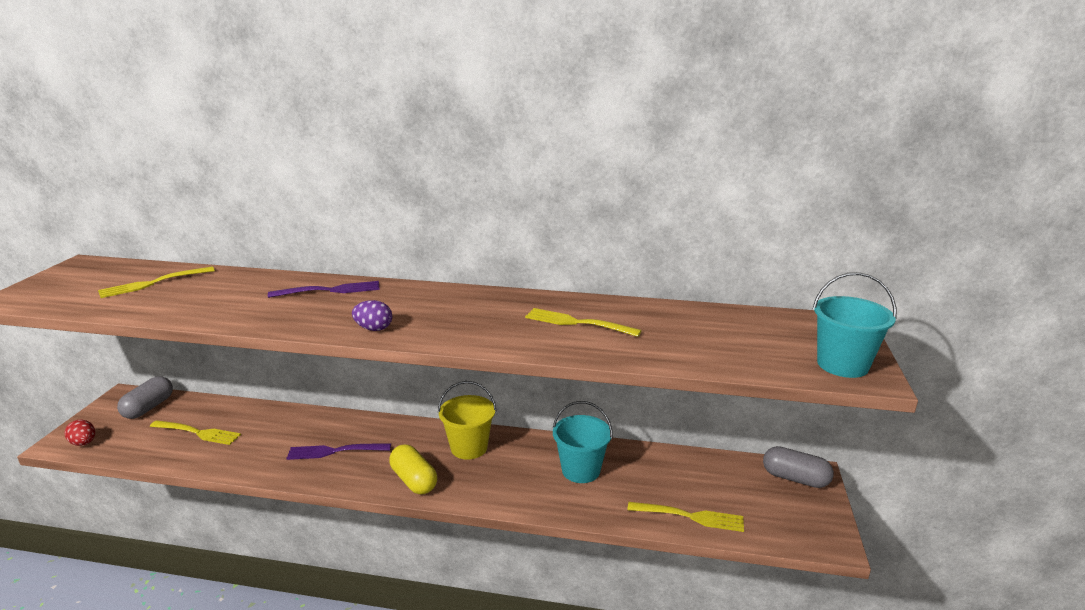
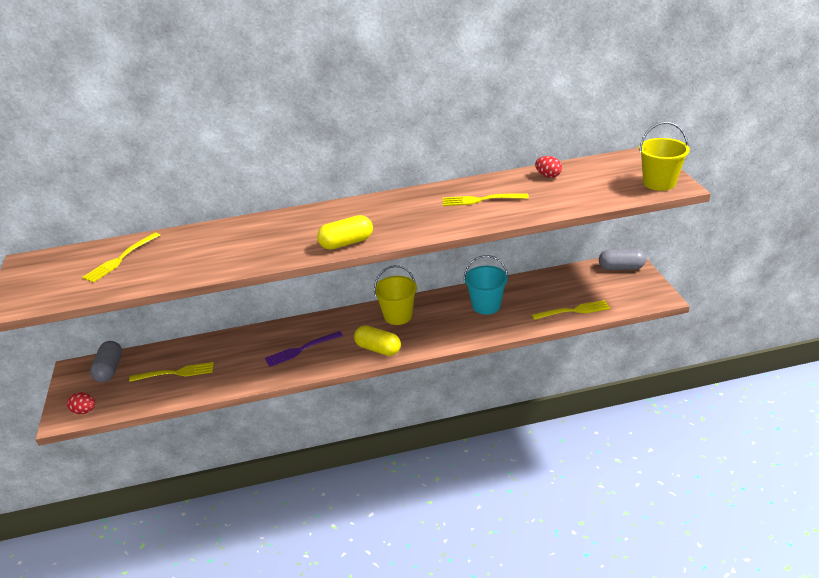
camera: 20 degrees left, 10 degrees up
purple fork [268,281,380,298] -> none
purple egg [352,300,392,331] -> yellow capsule [317,215,373,250]
turquoise bucket [813,272,897,378] -> yellow bucket [639,122,690,191]
none -> red egg [535,156,562,178]

